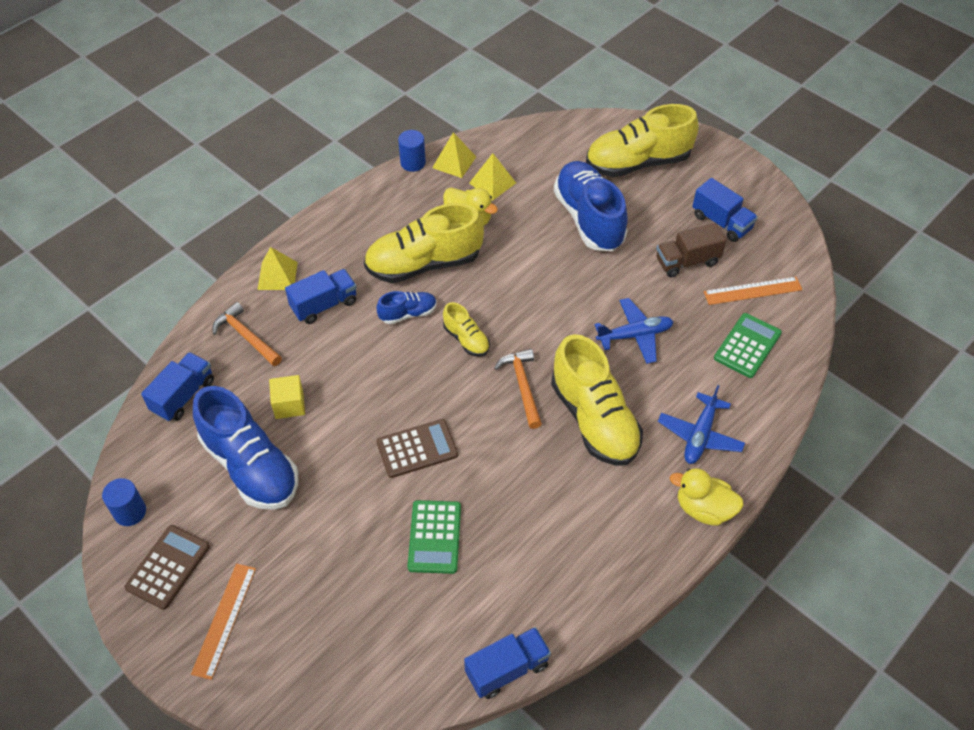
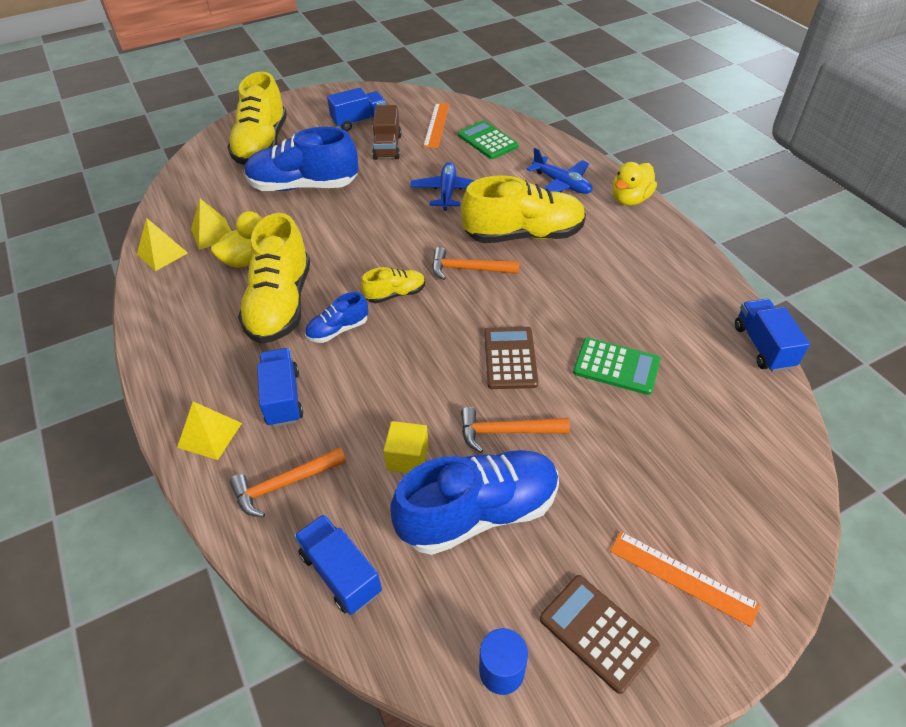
camera: 70 degrees left, 5 degrees down
blue shoe [377,291,437,324] -> blue shoe turned 120 degrees counterclockwise [305,292,368,343]
blue cylinder [398,130,426,172] -> none
none -> orange hammer [461,407,570,453]

